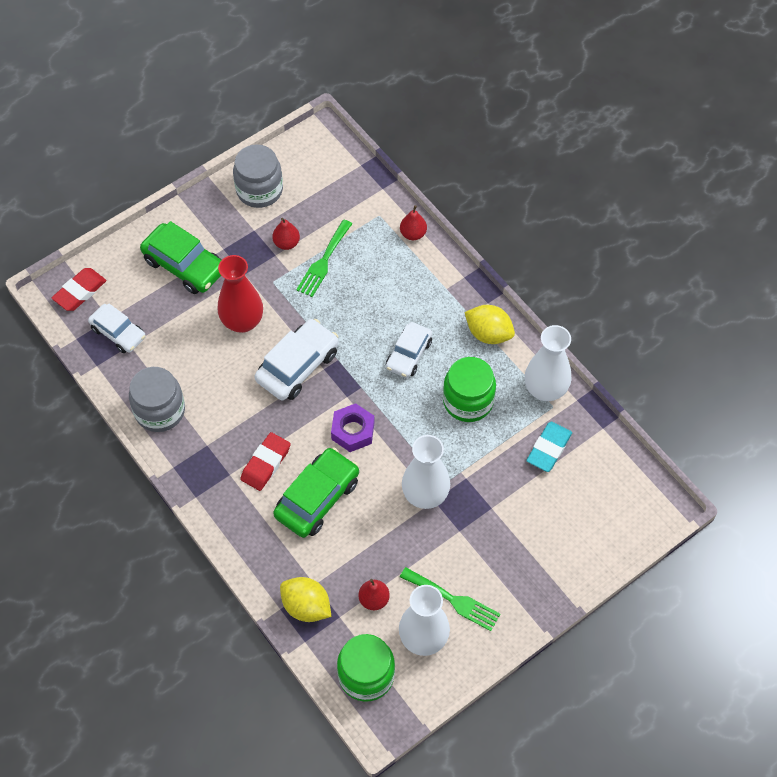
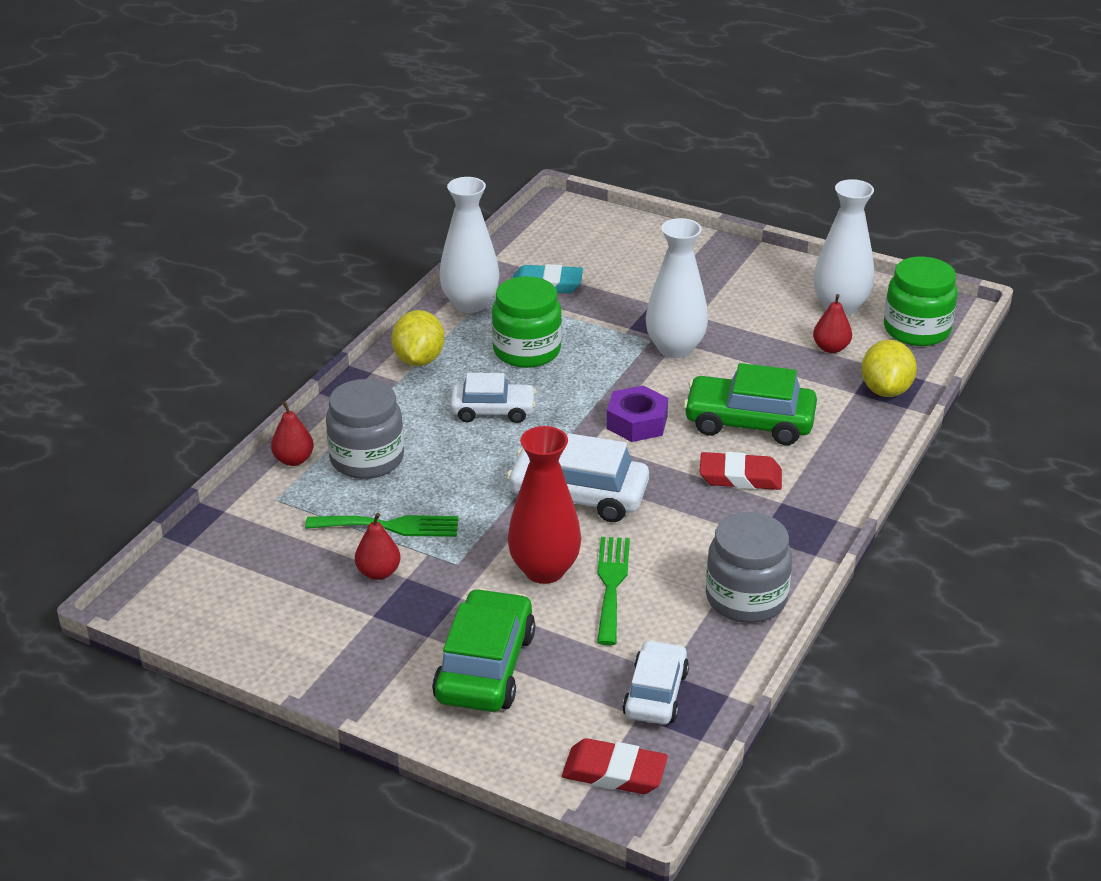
camera: 115 degrees left, 25 degrees down
grey jar [233,144,283,208] -> grey jar moved to [326,379,404,479]
green fork [400,567,500,631] -> green fork moved to [597,537,630,645]

